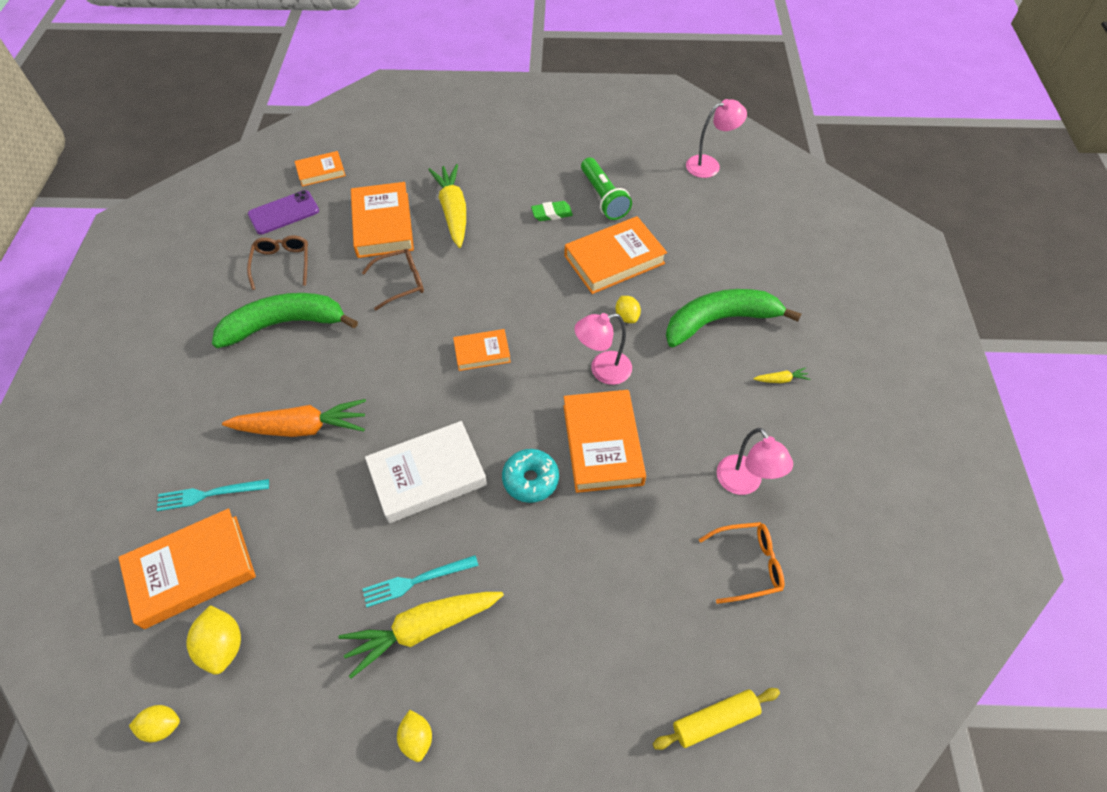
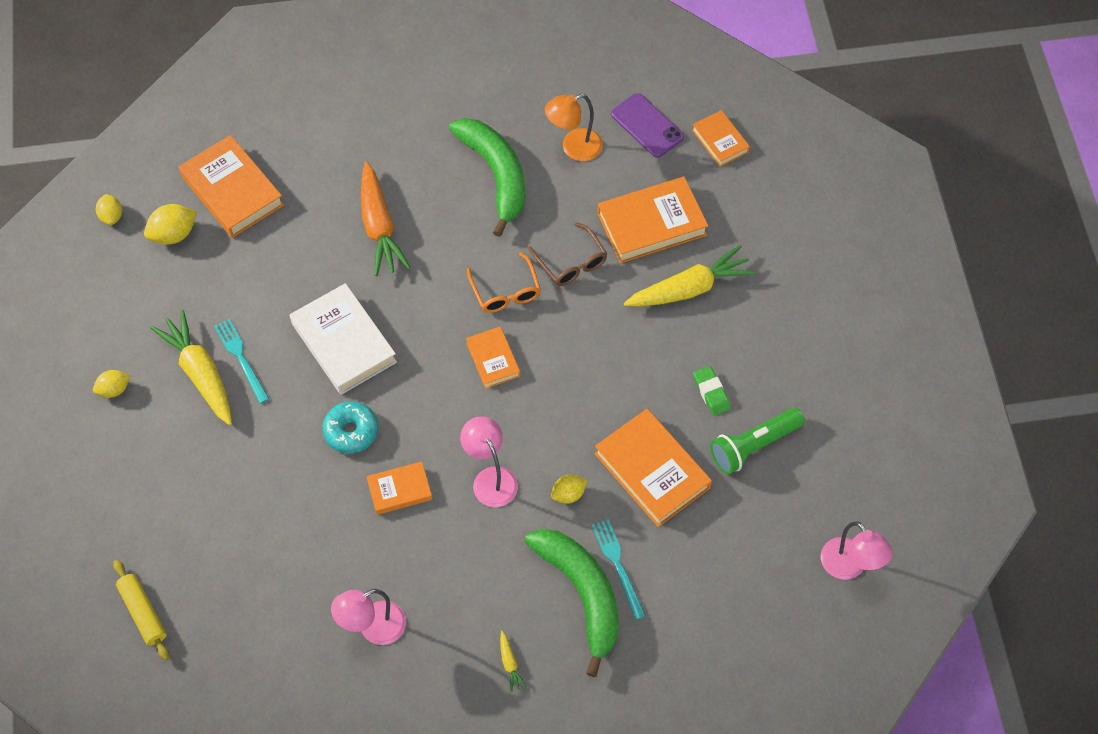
camera: 80 degrees right, 5 degrees up
turquoise fork [157,479,269,511] -> turquoise fork moved to [592,519,646,620]
brown glasses [247,236,308,290] -> orange lamp [545,94,603,161]
orange book [563,390,646,493] -> orange book [366,461,432,515], size x0.57
orange glasses [699,522,784,604] -> orange glasses moved to [467,252,541,313]

